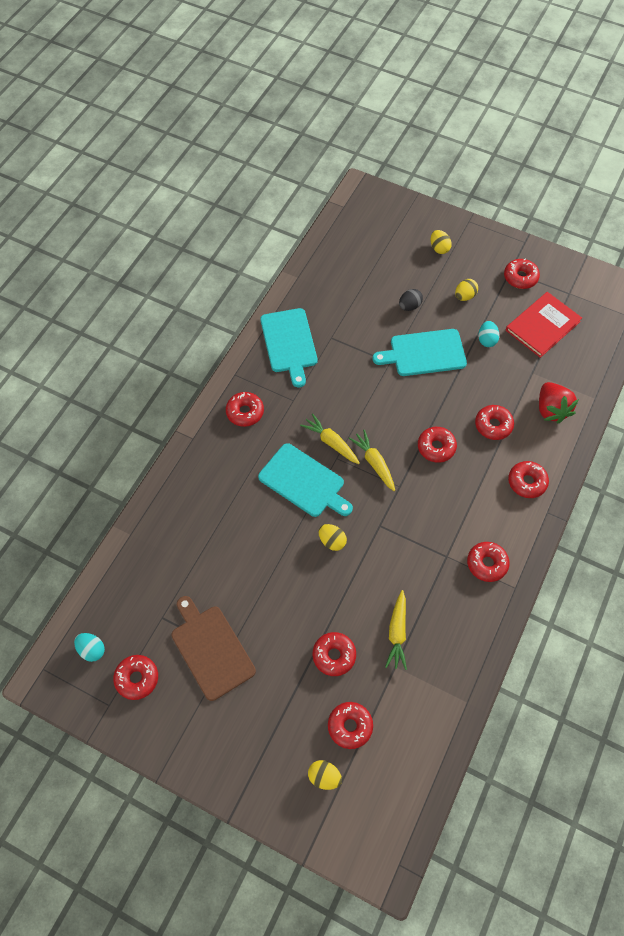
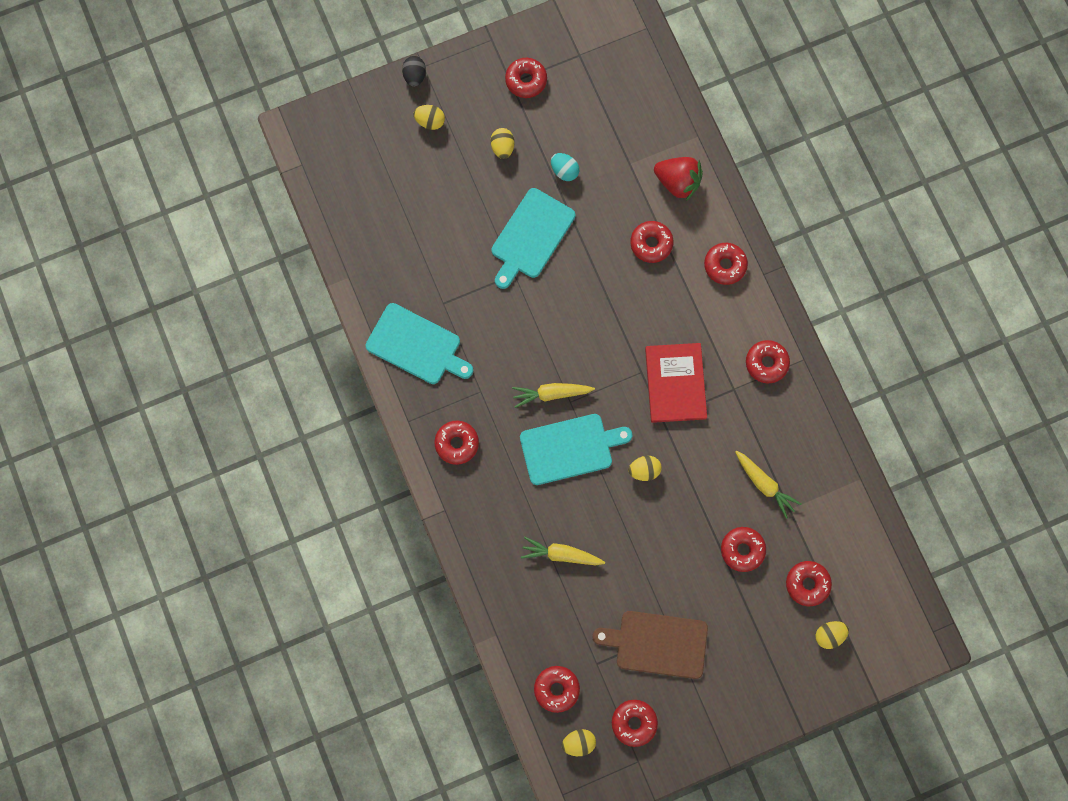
camera: 50 degrees left, 15 degrees up
turquoise egg [74,633,105,662] -> yellow egg [562,729,596,756]
yellow carrot [349,430,395,491] -> yellow carrot moved to [521,537,605,565]
black egg [399,289,423,311] -> black egg moved to [402,56,426,87]
red donut [418,427,457,463] -> red donut moved to [534,666,580,713]
red book [505,292,582,358] -> red book moved to [645,343,707,423]

